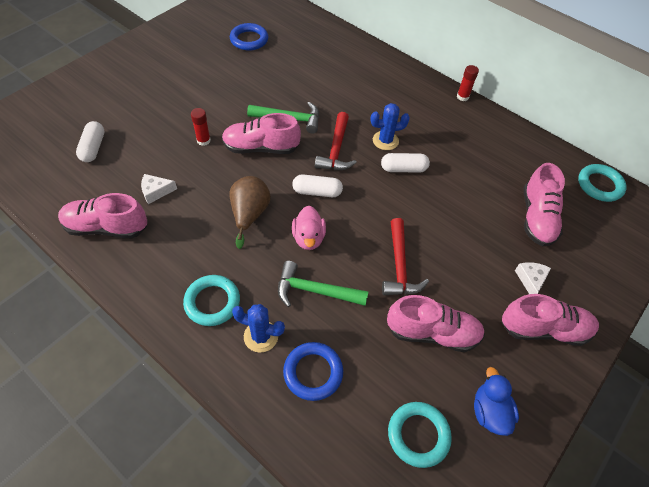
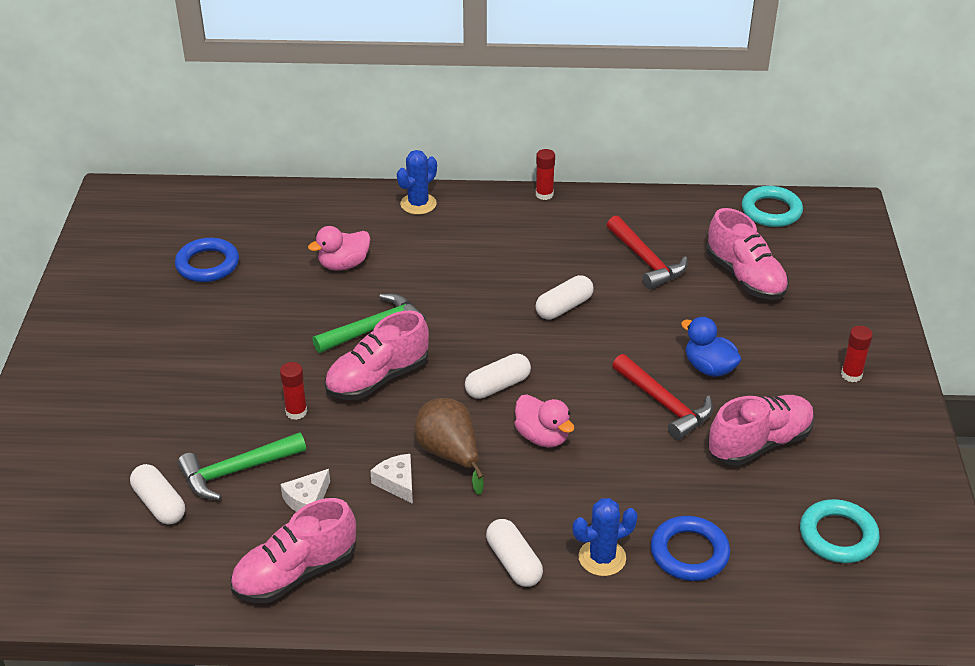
camera: 35 degrees left, 15 degrees down
turquoise ring [183,275,240,326] -> white capsule [486,519,543,587]
green hammer [278,261,369,307] -> green hammer moved to [177,432,306,500]
red hammer [315,112,357,170] -> red hammer moved to [607,216,687,289]
blue cactus [371,103,410,150] -> blue cactus moved to [397,150,437,215]
blue duck [474,367,519,436] -> blue duck moved to [681,317,742,377]
pink shoe [502,294,599,346] -> red glue stick [841,326,873,382]
white cheese [515,262,551,294] -> white cheese moved to [370,454,413,504]
none -> pink duck [308,226,370,271]

